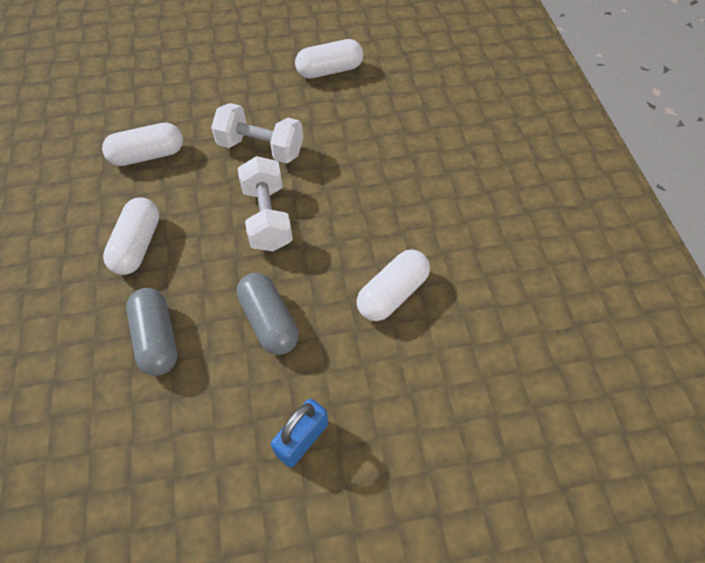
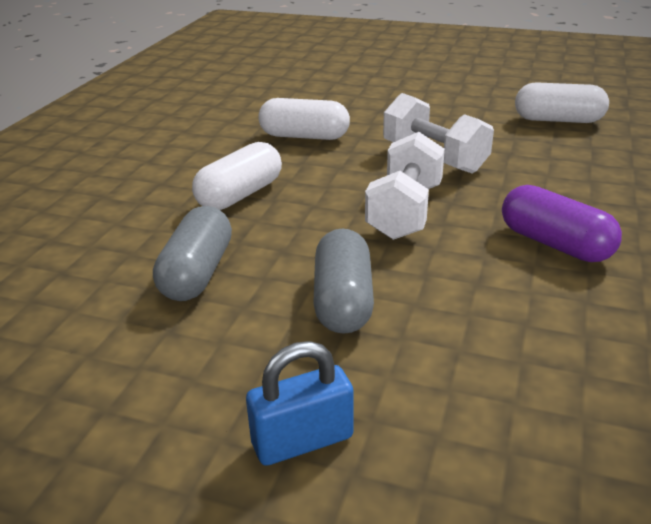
camera: 30 degrees right, 25 degrees down
white capsule [357,250,430,321] -> none
none -> purple capsule [502,185,622,262]

